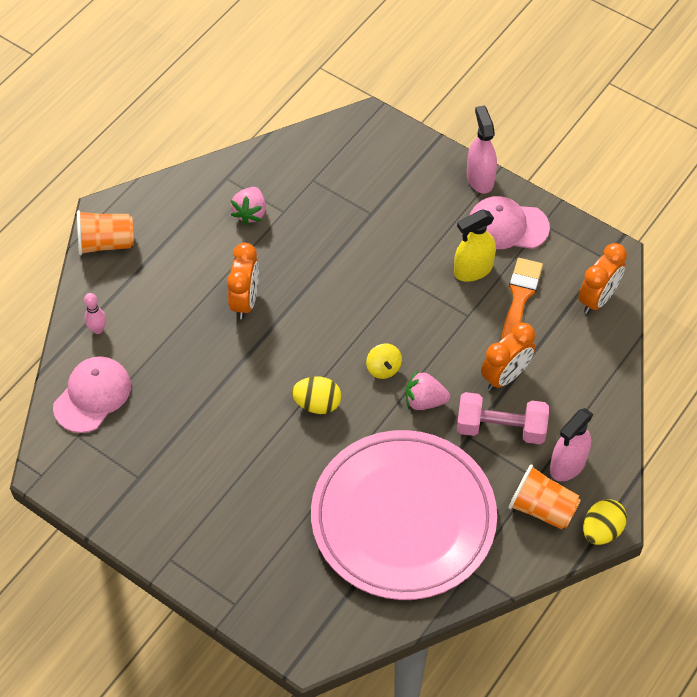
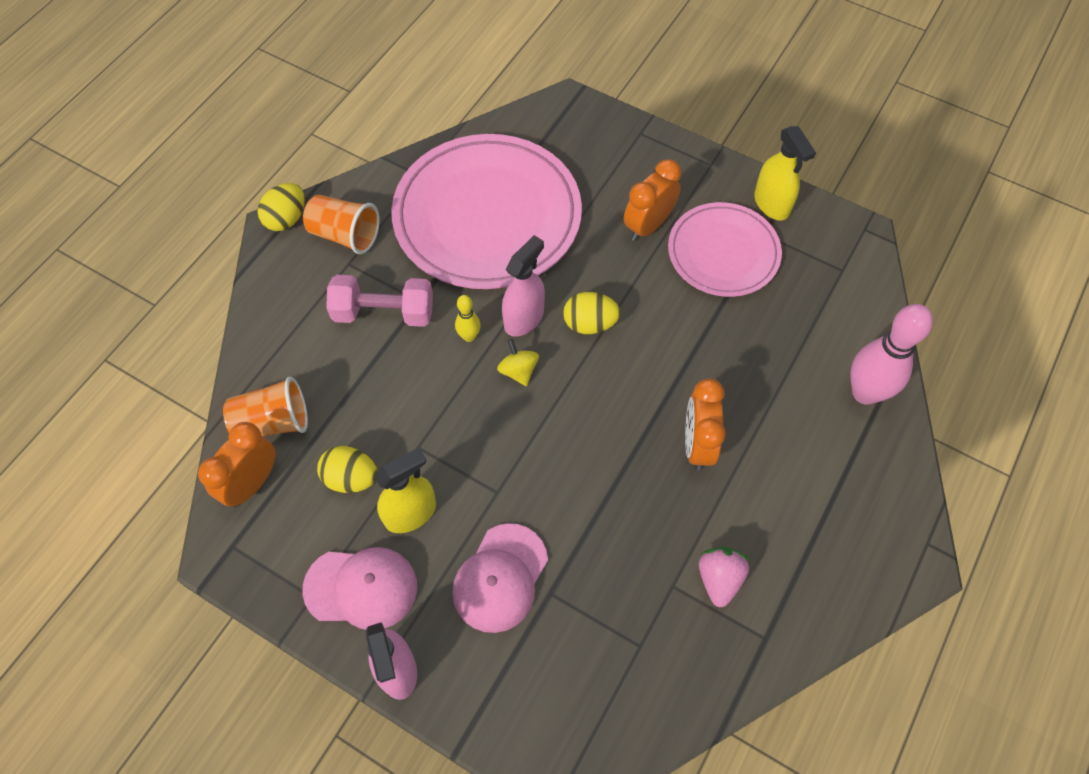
camera: 175 degrees right, 5 degrees up
pink cap [53,356,131,433] -> pink cap moved to [452,523,548,633]
orange cup [77,210,134,255] -> orange cup moved to [223,377,308,436]
pink bowling pin [84,293,106,334] -> pink bowling pin [850,304,933,405], size x2.09
pink strawberry [406,370,450,410] -> yellow bowling pin [455,295,481,342]
orange clock [481,323,535,390] -> orange clock moved to [624,159,681,241]
orange brush [502,258,543,339] -> yellow egg [317,446,378,493]
pink spray bottle [550,408,593,481] -> pink spray bottle moved to [502,235,545,337]
none -> pink plate [668,202,782,297]
none -> yellow spray bottle [754,126,816,221]

